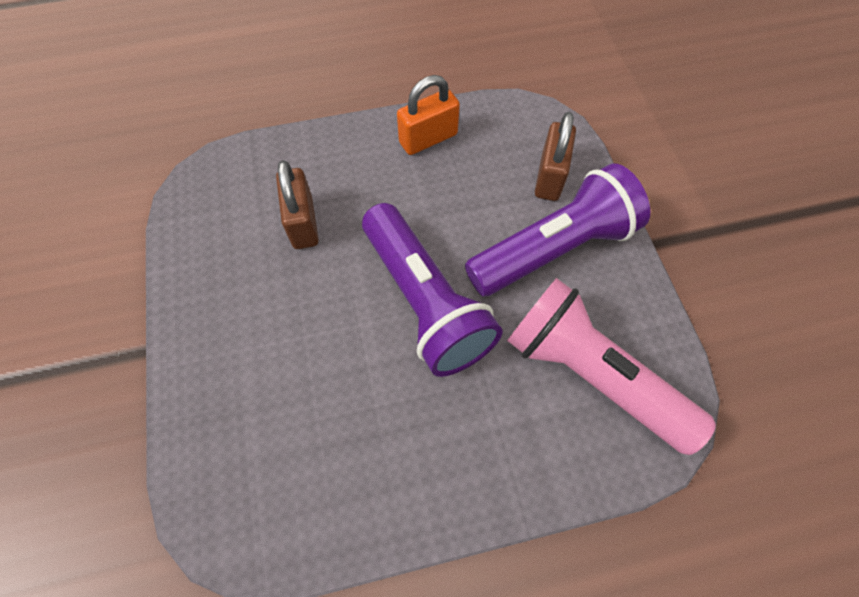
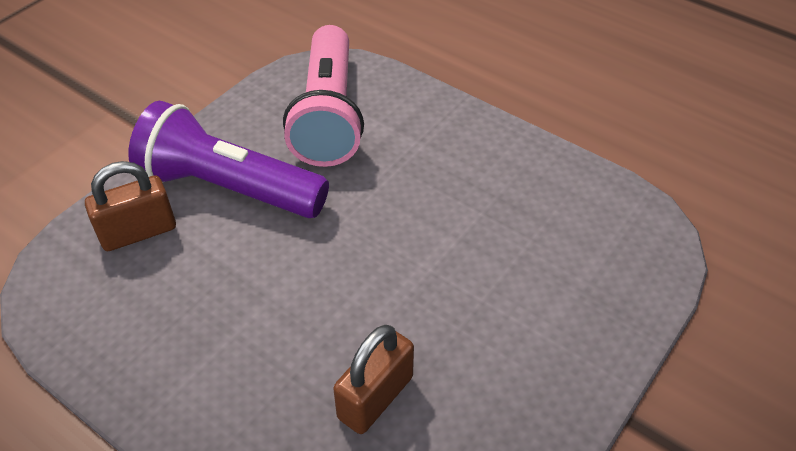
camera: 130 degrees left, 15 degrees down
purple flashlight [362,203,503,377] -> none
orange padlock [397,75,460,155] -> none

